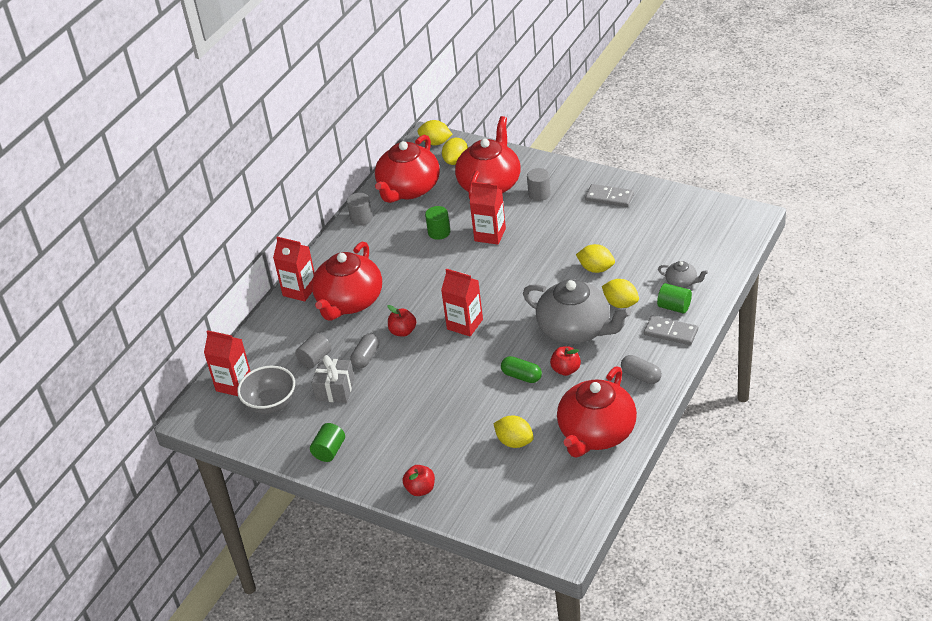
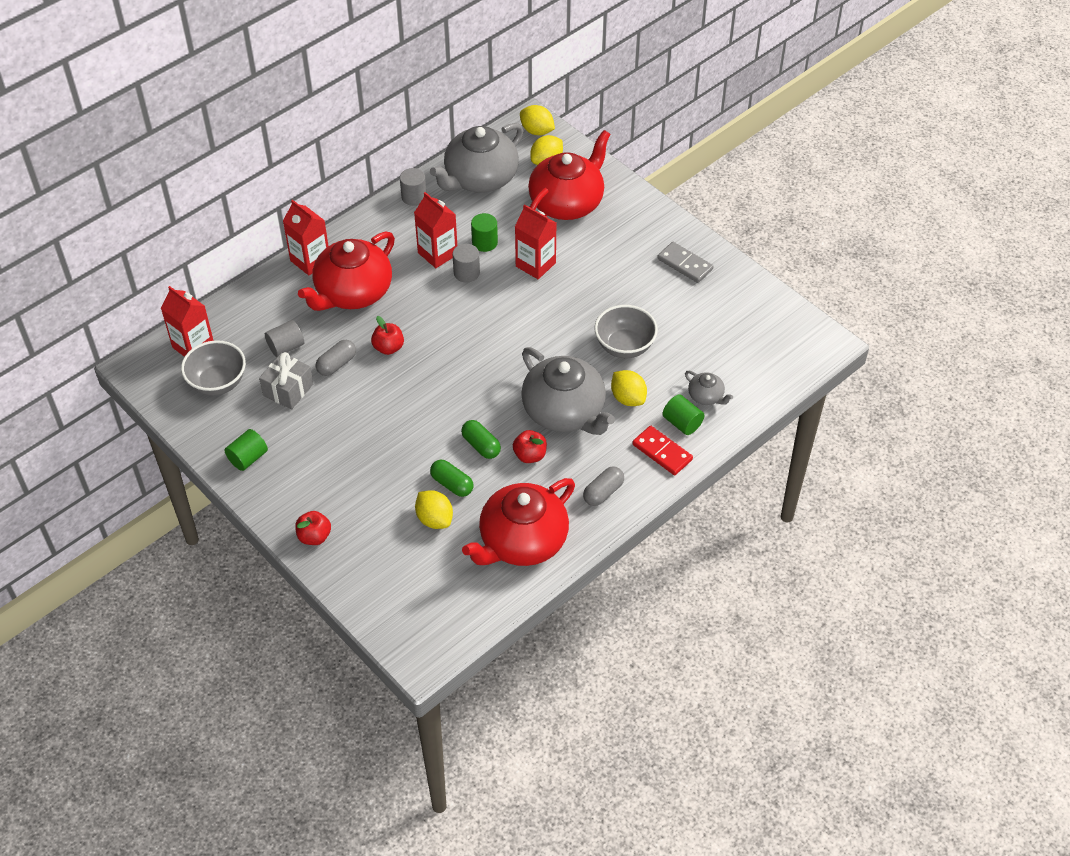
camera: 15 degrees right, 10 degrees up
red teapot [375,135,440,203] -> grey teapot [430,123,523,192]
red carton [441,268,483,337] -> red carton moved to [414,192,457,268]
grey cylinder [527,168,551,201] -> grey cylinder moved to [452,244,480,283]
yellow lemon [576,244,615,273] -> grey bowl [594,305,658,358]
grey capsule [621,355,662,384] -> grey capsule turned 75 degrees clockwise [583,467,624,506]
grey domino [644,316,698,345] -> red domino [632,426,693,475]
none -> green capsule [430,460,474,497]

